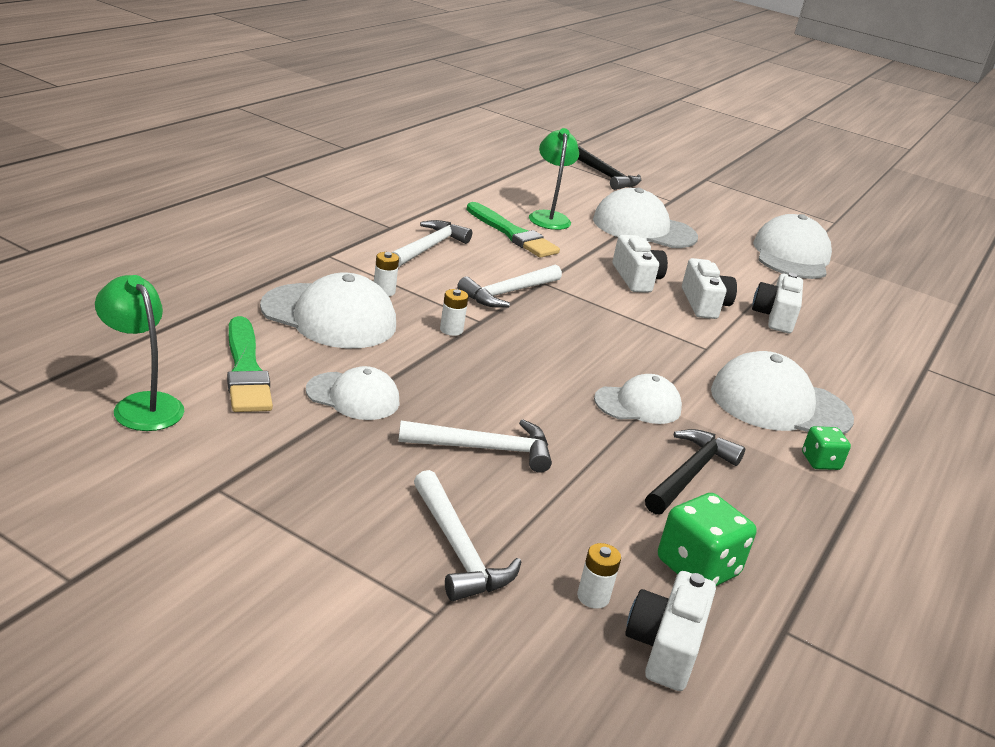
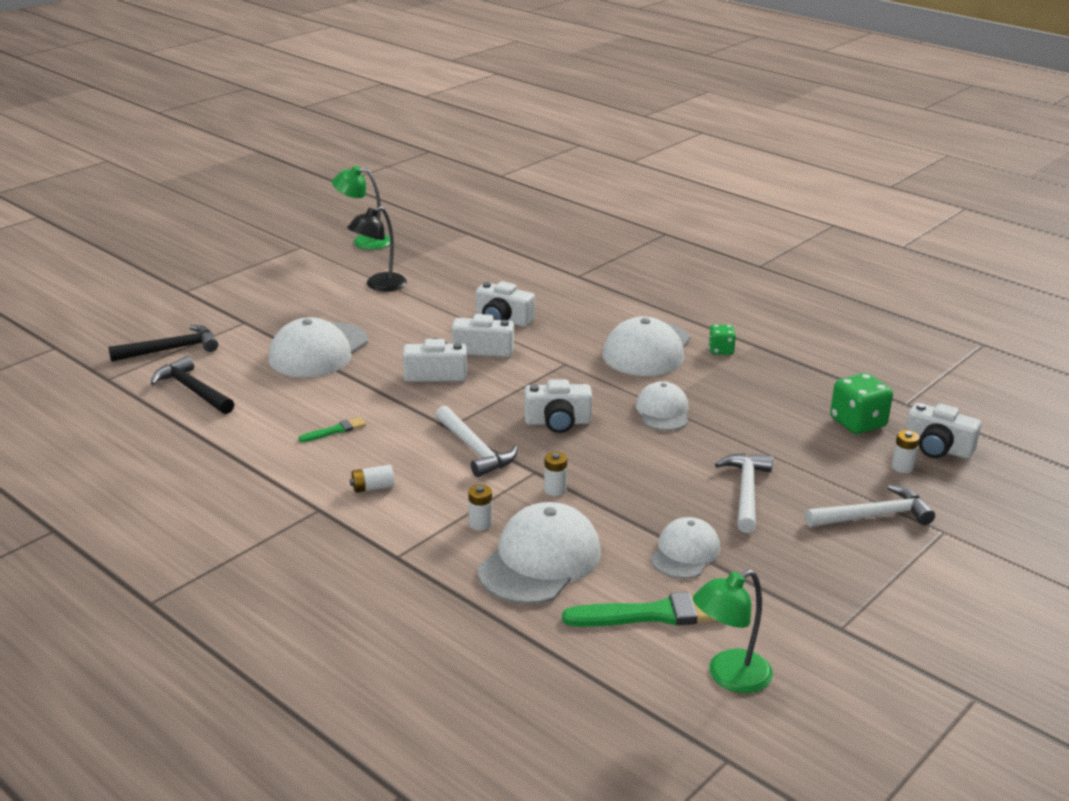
camera: 75 degrees left, 0 degrees up
white hammer [391,220,472,267] -> white battery [350,465,395,493]
green brush [466,202,560,258] -> green brush [299,417,366,442], size x0.50
green lamp [529,128,579,230] -> green lamp moved to [332,166,390,250]
black hammer [645,429,745,514] -> black hammer moved to [151,356,234,414]
white cap [753,214,832,279] -> black lamp [347,206,407,291]
none -> white camera [524,379,592,433]

